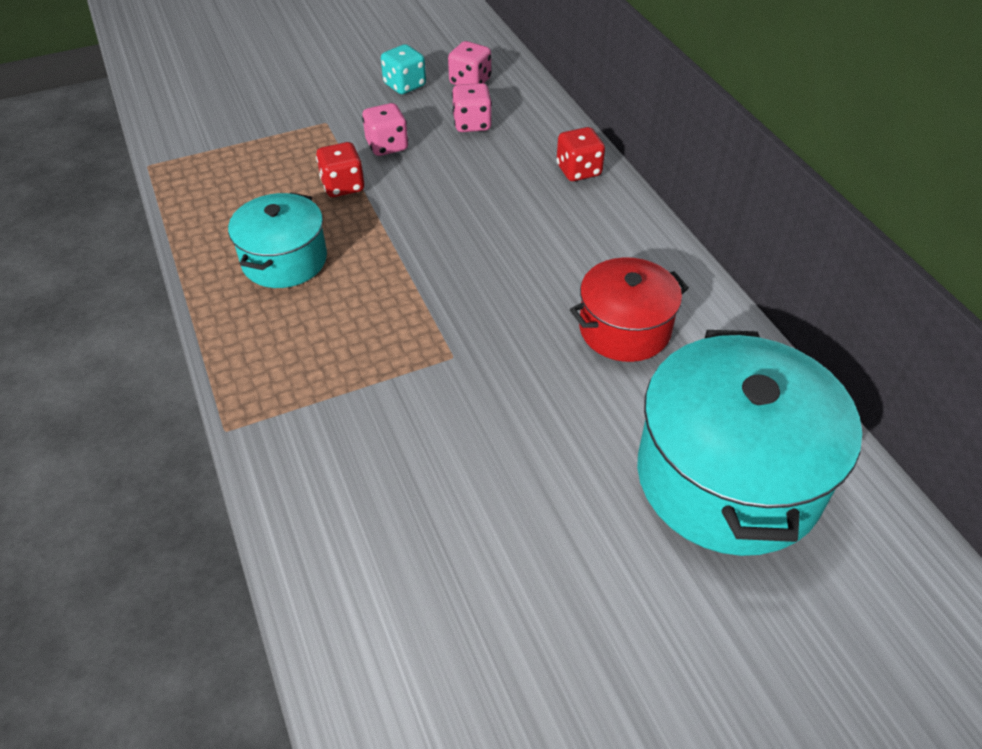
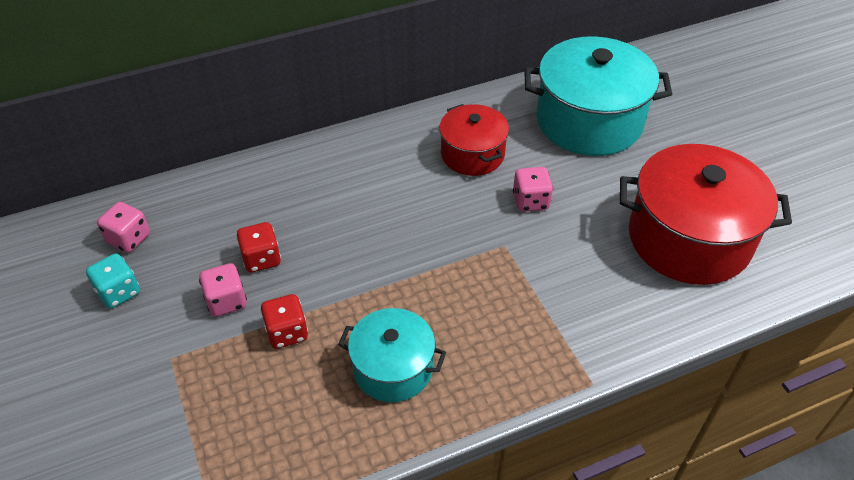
camera: 90 degrees left, 0 degrees up
pink dice [452,83,492,132] -> pink dice moved to [513,167,553,212]
red dice [557,127,605,181] -> red dice moved to [236,222,281,273]
none -> red pot [620,144,792,285]

